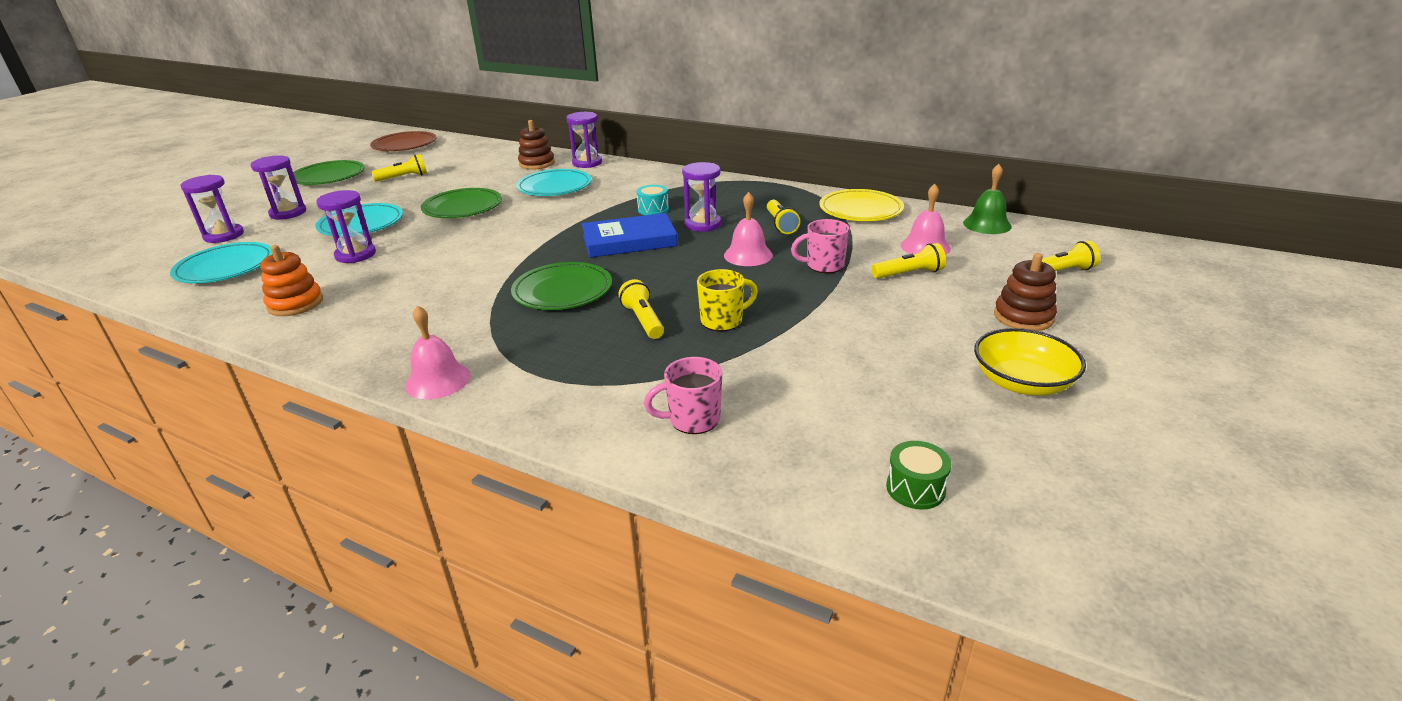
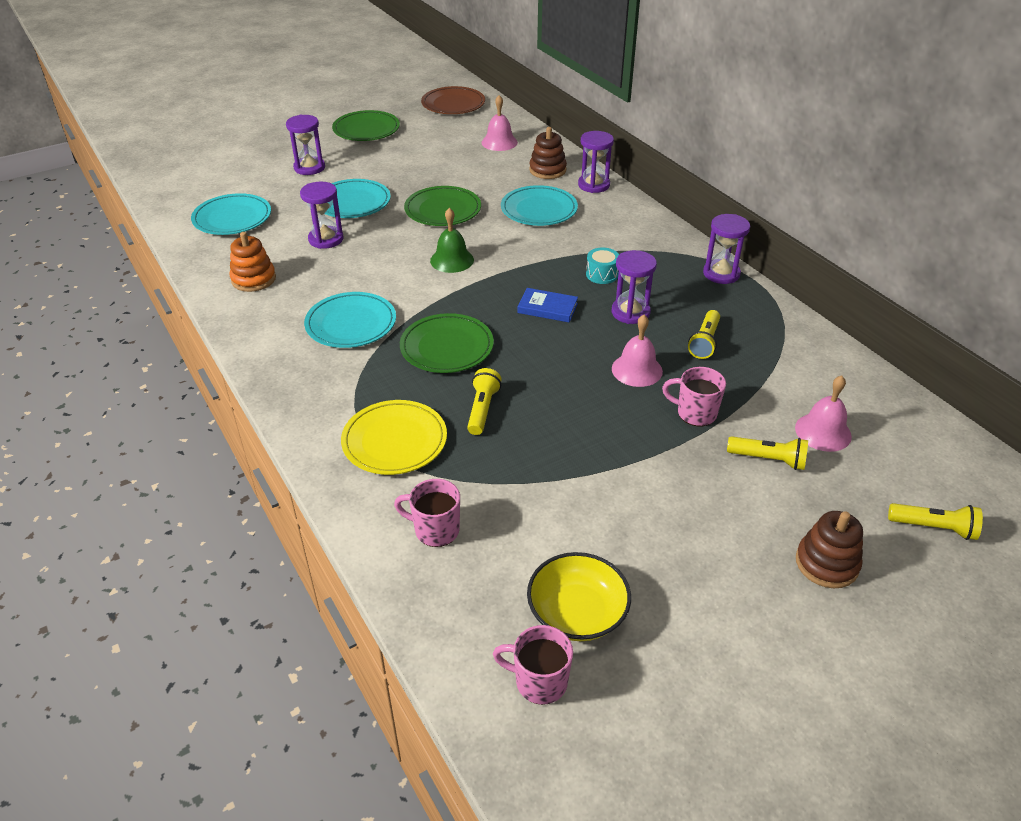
camera: 30 degrees right, 10 degrees up
purple hourglass [181,175,244,243] -> purple hourglass moved to [703,214,750,284]
yellow flashlight [371,154,427,182] -> none
pink bell [405,305,471,399] -> pink bell moved to [482,95,518,151]
blue book [582,213,678,258] -> blue book [518,288,578,323], size x0.61
yellow mug [697,269,758,331] -> none
yellow plate [819,189,904,221] -> yellow plate moved to [341,400,447,475]
green drum [886,441,952,510] -> pink mug [493,625,573,705]
green bell [963,164,1012,234] -> green bell moved to [430,208,474,273]
yellow bowl [974,328,1086,396] -> yellow bowl moved to [527,552,631,641]
none -> turquoise plate [304,292,396,348]

